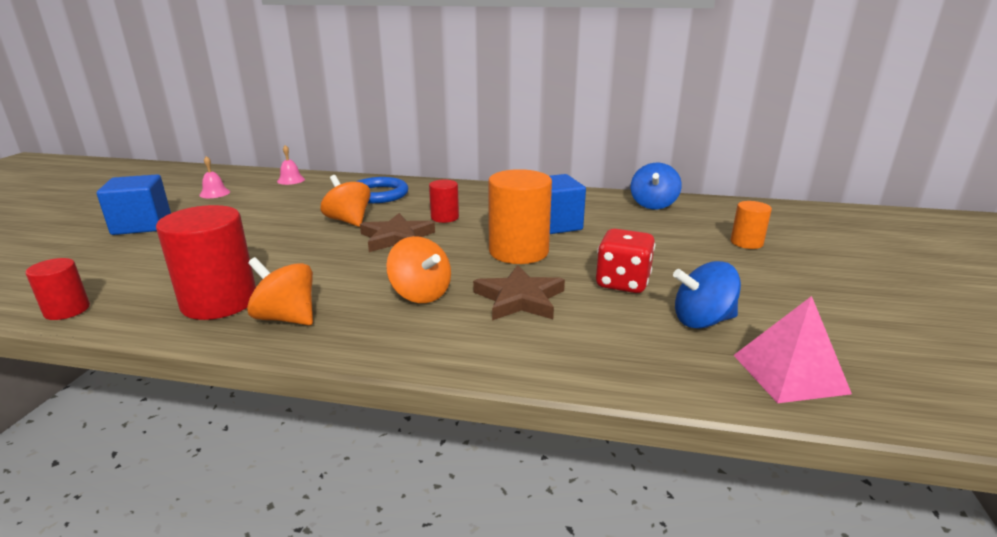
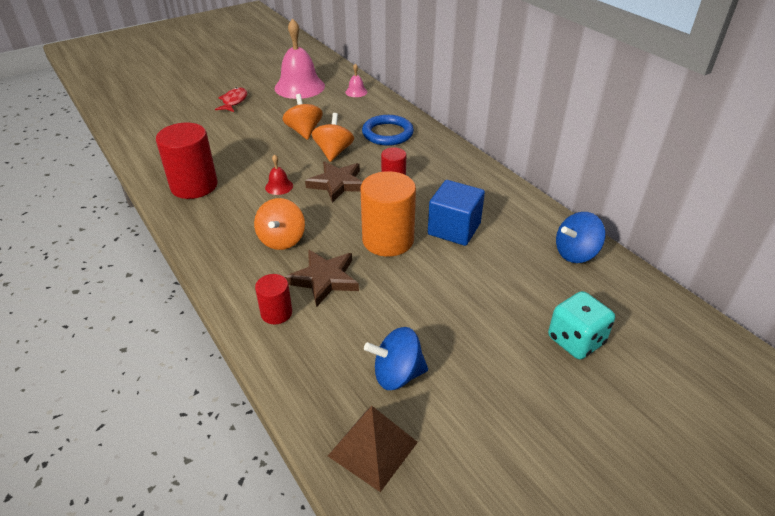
camera: 45 degrees right, 15 degrees up
red cylinder [25,258,90,320] -> red cylinder moved to [255,274,292,324]
blue cube [97,174,171,235] -> red fish [215,87,247,112]
pink bell [199,156,230,198] -> pink bell [275,18,325,99], size x2.30
orange spinning top [247,257,313,325] -> orange spinning top moved to [283,94,323,140]
red dice [596,229,655,293] -> none
blue spinning top [673,261,741,329] -> blue spinning top turned 45 degrees counterclockwise [364,327,428,390]
orange cylinder [731,201,772,249] -> turquoise dice [548,291,615,359]
pink pyramid [734,296,852,403] -> brown pyramid [328,406,418,492]
none -> red bell [265,154,293,195]

